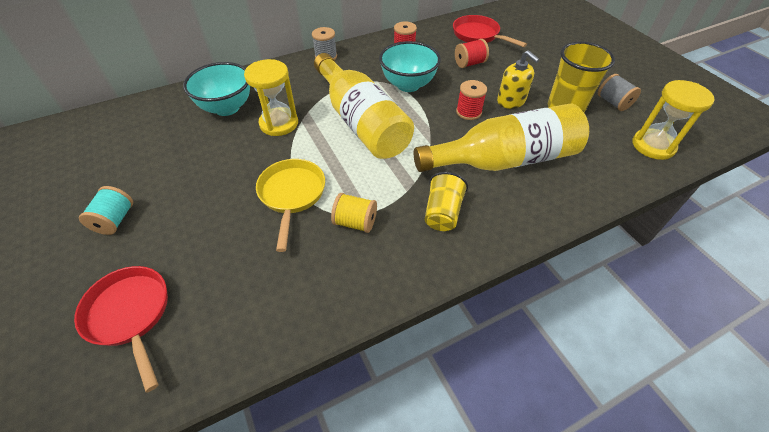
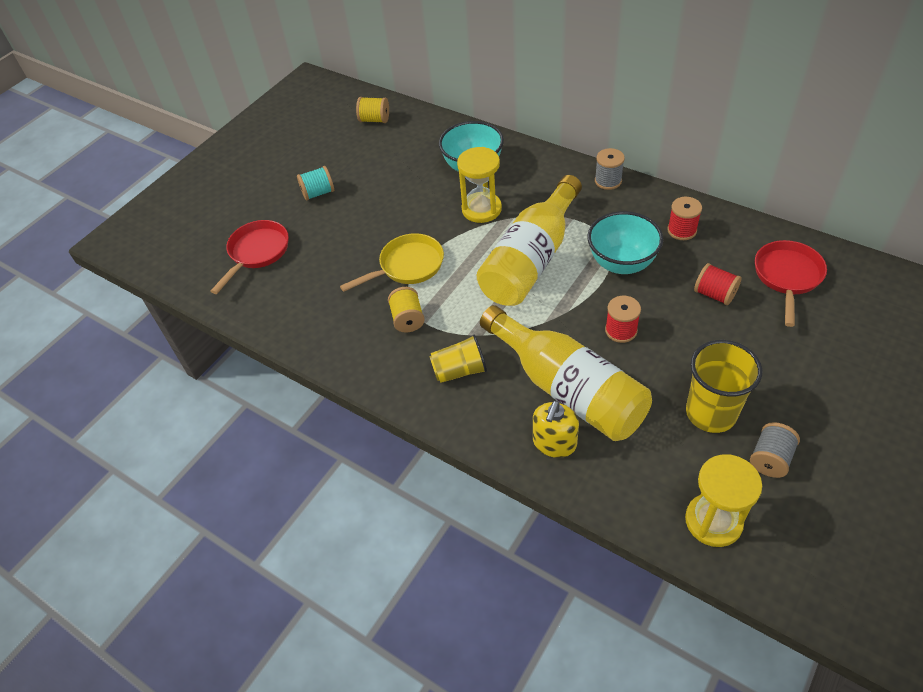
camera: 65 degrees right, 0 degrees up
yellow soap dispenser [497,50,540,109] -> yellow soap dispenser moved to [533,400,579,458]
none -> yellow spool [356,97,389,123]

